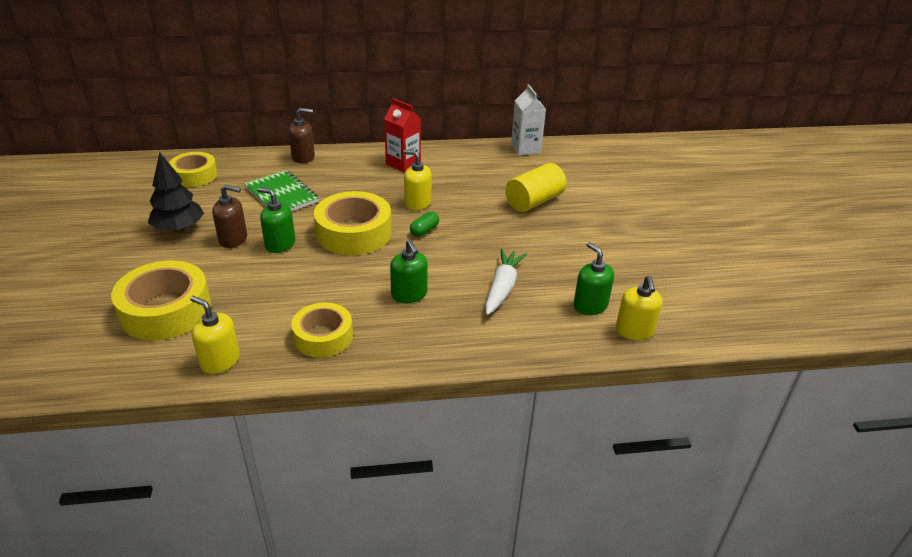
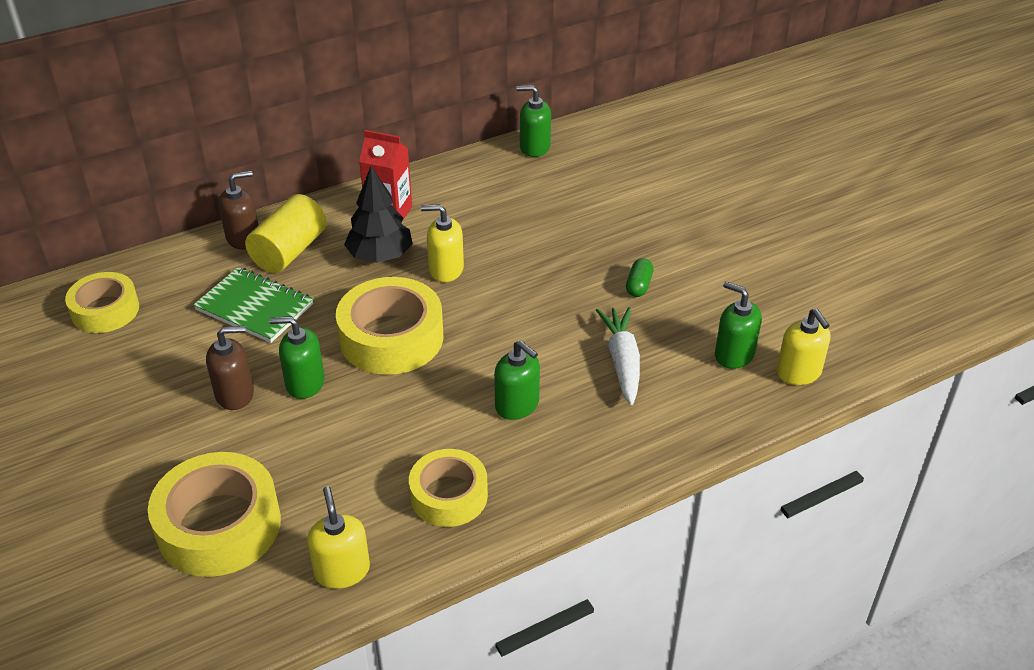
camera: 20 degrees left, 5 degrees up
black tree [148,152,204,232] -> black tree moved to [344,166,413,263]
yellow soap dispenser [190,296,240,374] -> yellow soap dispenser turned 60 degrees clockwise [307,486,370,589]
green capsule [410,212,439,237] -> green capsule moved to [626,258,654,297]
yellow cylinder [505,163,566,212] -> yellow cylinder moved to [245,194,327,273]
white carton [511,84,546,155] -> green soap dispenser [516,85,551,157]

